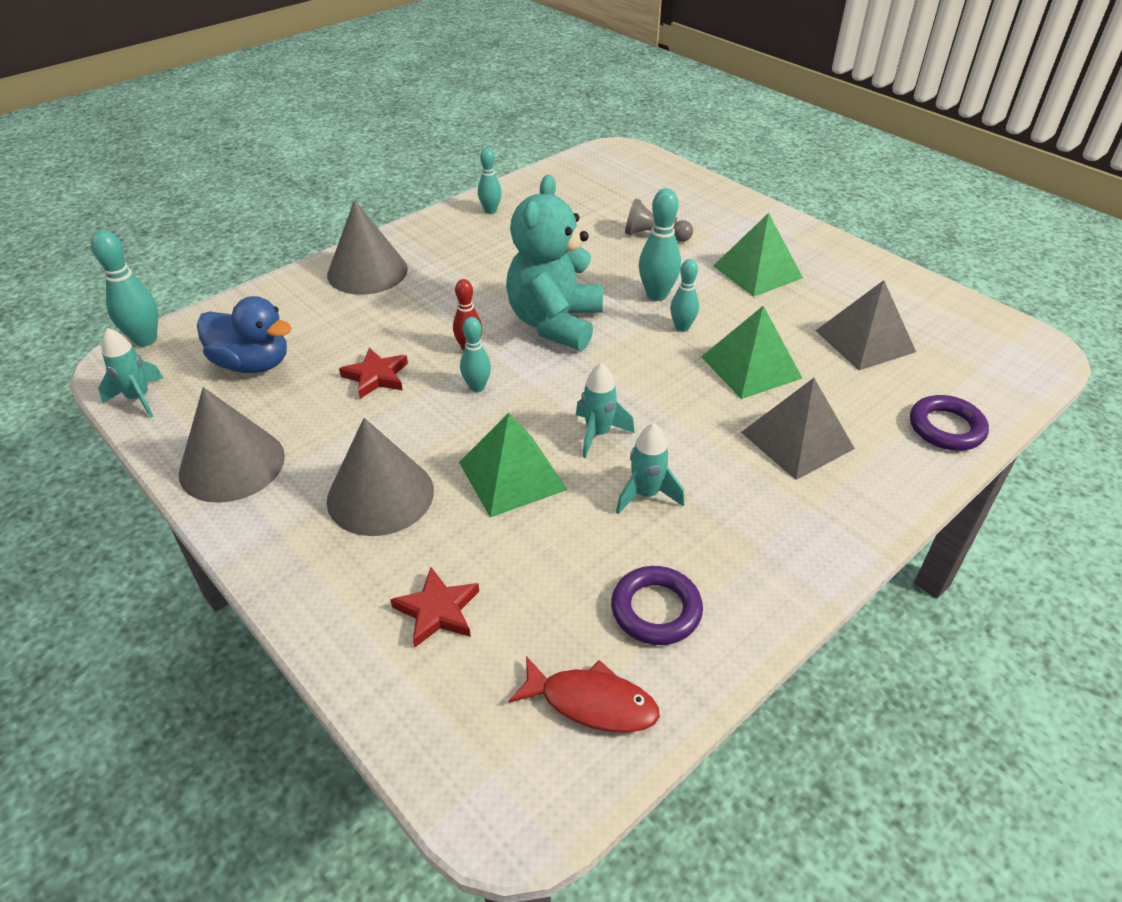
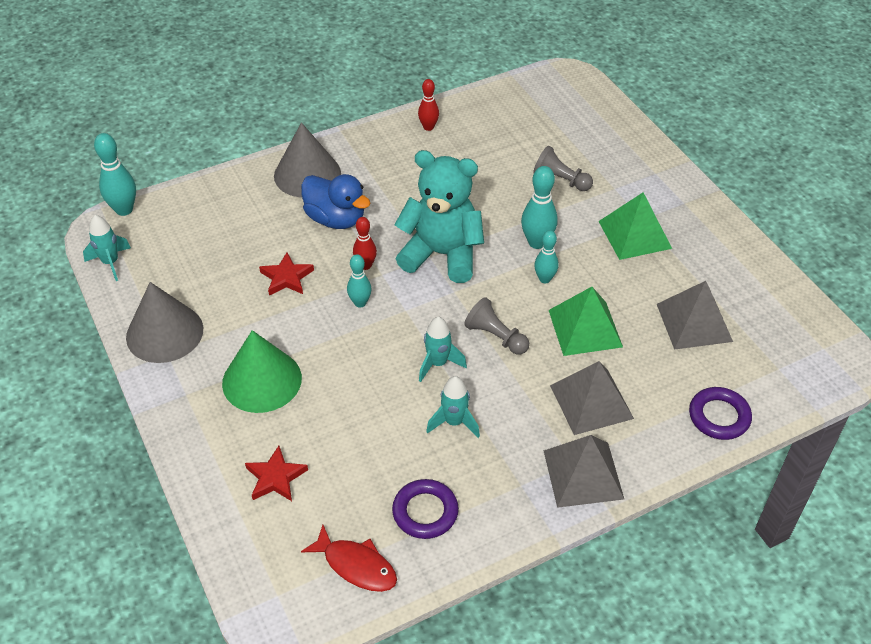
camera: 15 degrees right, 5 degrees up
blue duck [197,296,292,373] -> blue duck moved to [301,174,370,229]
grey cone [327,418,434,536] -> green cone [222,330,302,413]
green pyramid [459,413,567,517] -> none
turquoise bowling pin [478,148,502,214] -> red bowling pin [418,79,439,131]
turquoise teddy bear [506,175,603,351] -> turquoise teddy bear turned 75 degrees clockwise [394,150,484,283]
none -> grey pawn [464,297,529,355]
none -> grey pyramid [543,435,624,508]

